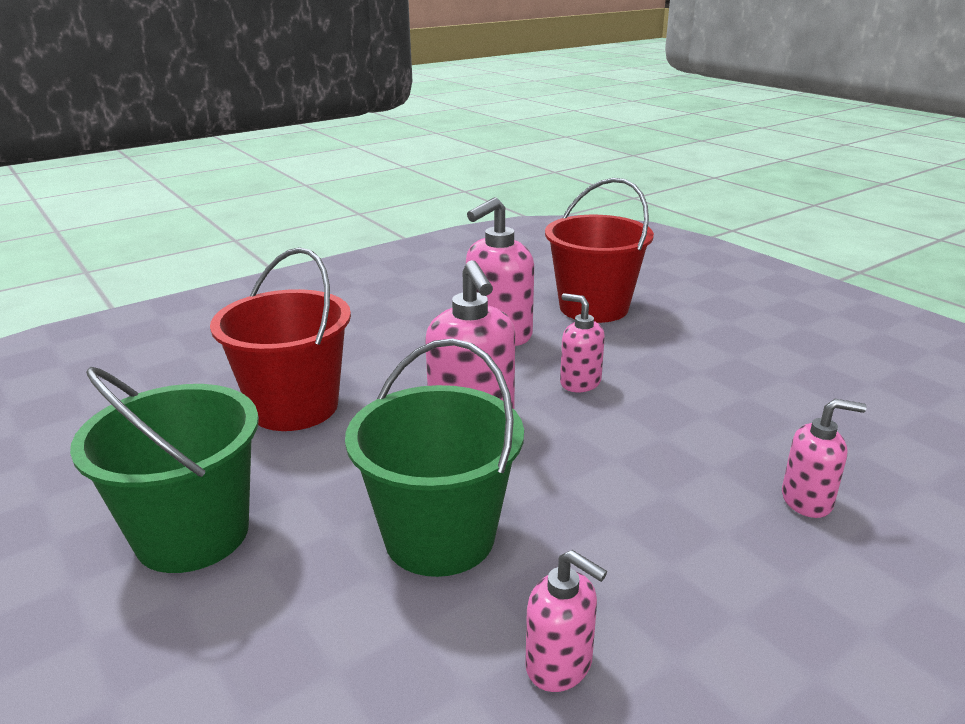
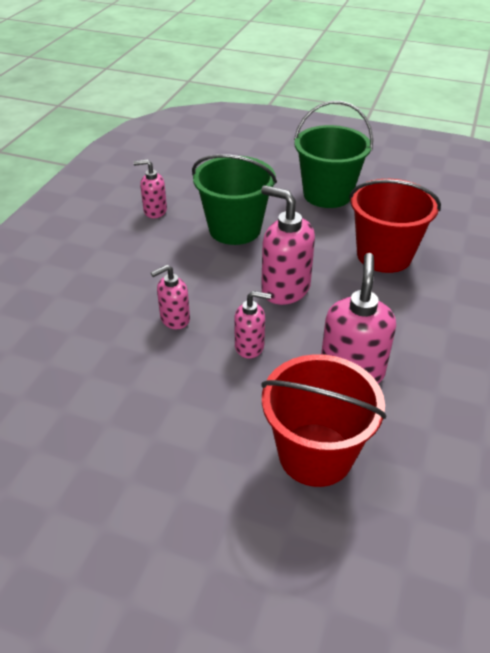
camera: 145 degrees right, 15 degrees up
pink soap dispenser [782,399,867,518] -> pink soap dispenser moved to [151,265,190,329]

